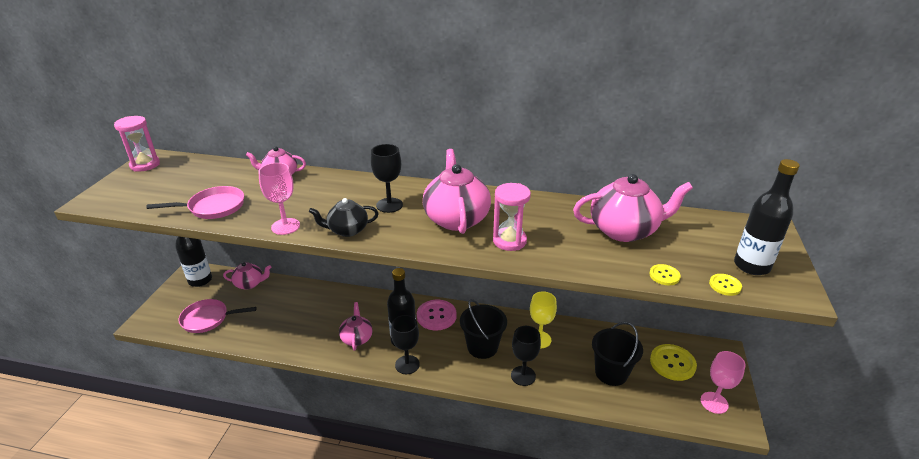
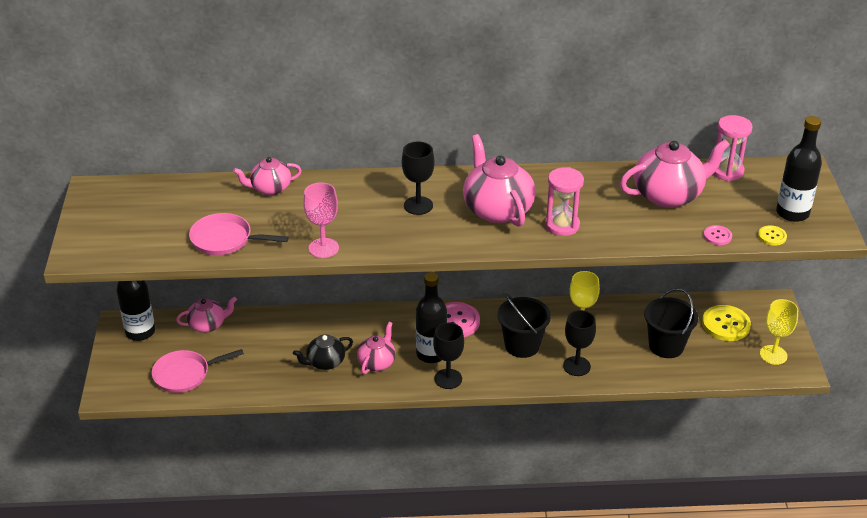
camera: 15 degrees left, 5 degrees up
pink hourglass [114,116,160,171] -> pink hourglass moved to [713,115,753,181]
pink pan [146,186,244,219] -> pink pan turned 135 degrees counterclockwise [189,213,289,255]
black teapot [309,198,379,237] -> black teapot moved to [293,334,353,370]
pink teapot [339,302,373,351] -> pink teapot turned 45 degrees clockwise [357,322,396,374]
yellow button [650,264,681,285] -> pink button [703,225,732,245]
pink goblet [701,351,746,414] -> yellow goblet [760,299,798,365]

